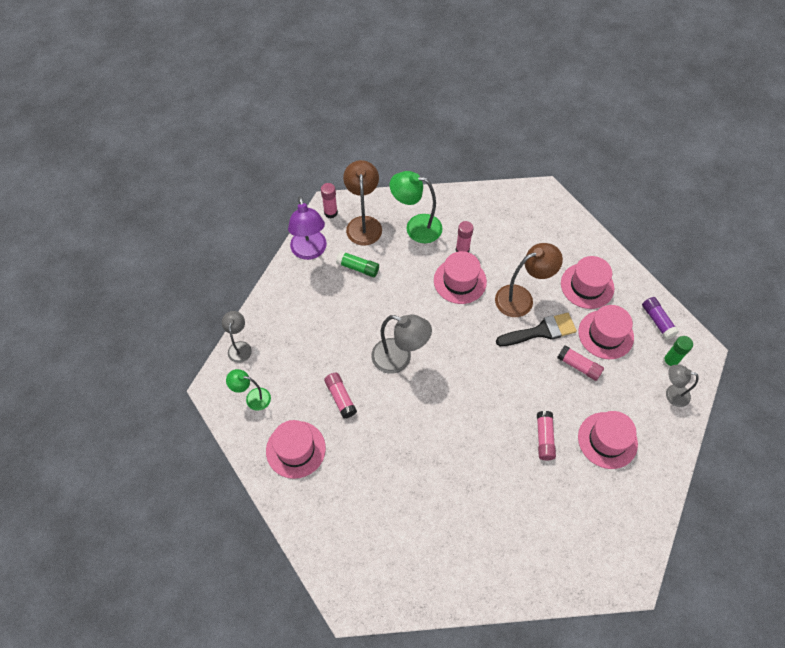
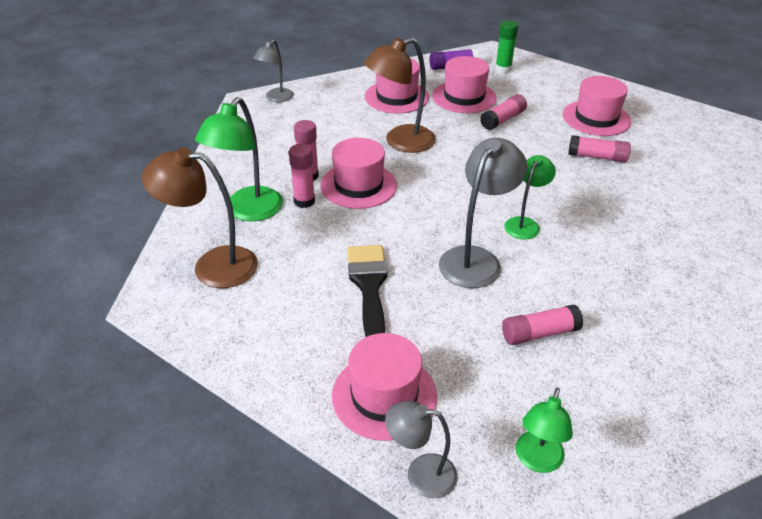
camera: 80 degrees left, 20 degrees down
pink hat [266,420,326,479] -> pink hat moved to [332,333,437,441]
purple lamp [288,196,327,260] -> none
pink glue stick [321,183,338,218] -> pink glue stick moved to [289,144,315,208]
green glue stick [336,251,379,277] -> none
brown lamp [495,243,563,317] -> brown lamp turned 105 degrees counterclockwise [364,38,436,153]
black brush [496,313,577,346] -> black brush moved to [348,245,388,337]
grey lamp [666,365,699,407] -> grey lamp moved to [254,39,294,102]
none -> green lamp [504,155,556,240]

